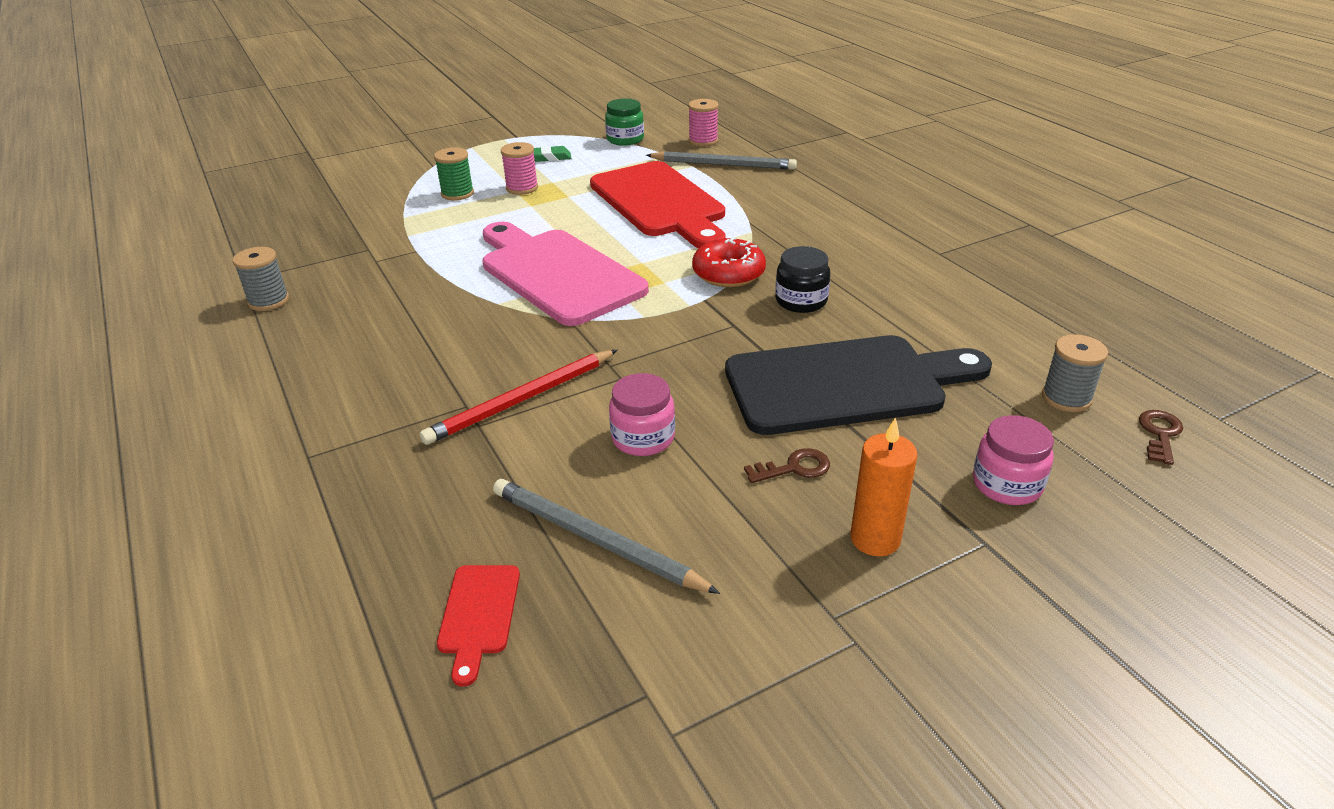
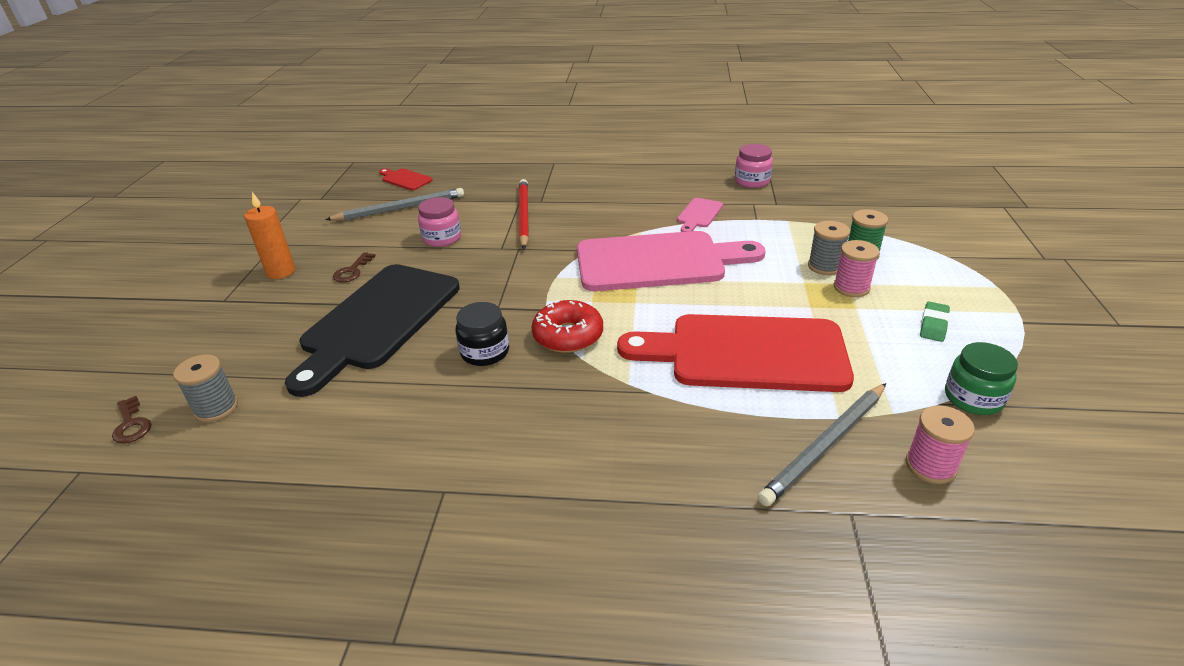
camera: 125 degrees right, 0 degrees up
grey spool [233,247,289,311] -> grey spool moved to [808,221,850,275]
pink jar [973,415,1054,505] -> pink jar moved to [735,144,773,188]
none -> pink cutting board [677,198,723,232]

